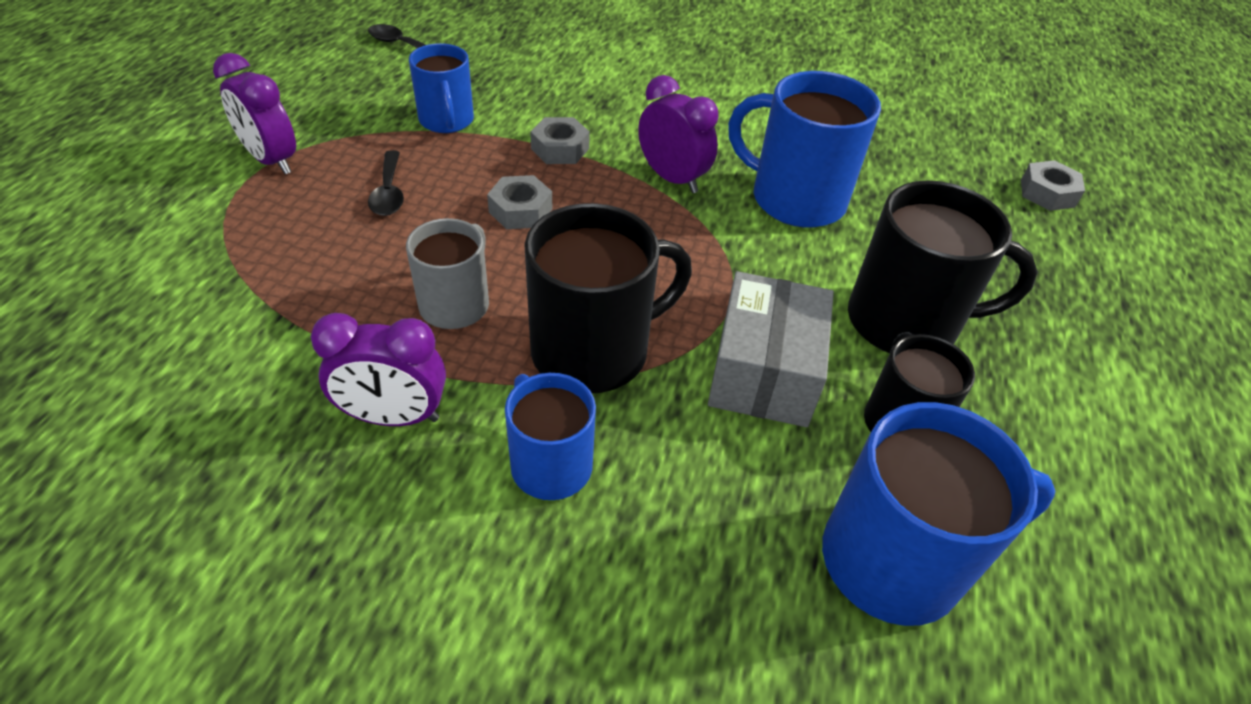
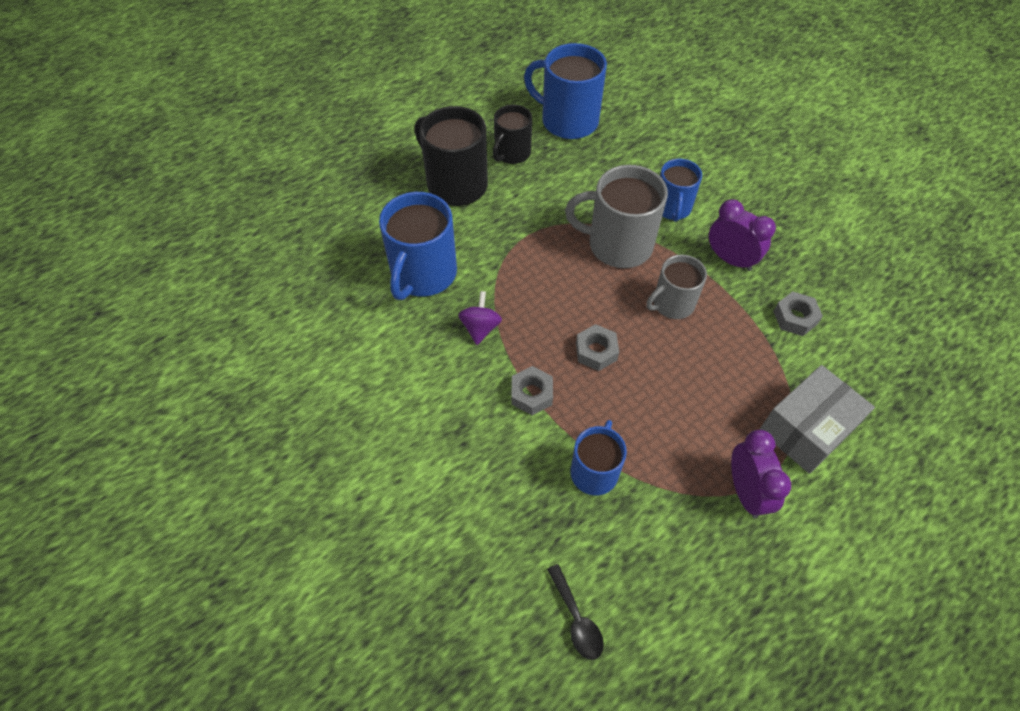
camera: 140 degrees left, 10 degrees up
black spoon [368,150,404,216] -> none
black mug [524,203,692,393] -> grey mug [565,165,668,268]
purple clock [638,75,719,193] -> purple spinning top [458,291,502,345]
grey box [708,271,834,427] -> grey box moved to [759,365,875,474]
blue mug [728,71,881,228] -> blue mug turned 45 degrees clockwise [379,192,457,300]
grey nut [1021,160,1085,211] -> grey nut moved to [773,292,823,336]

